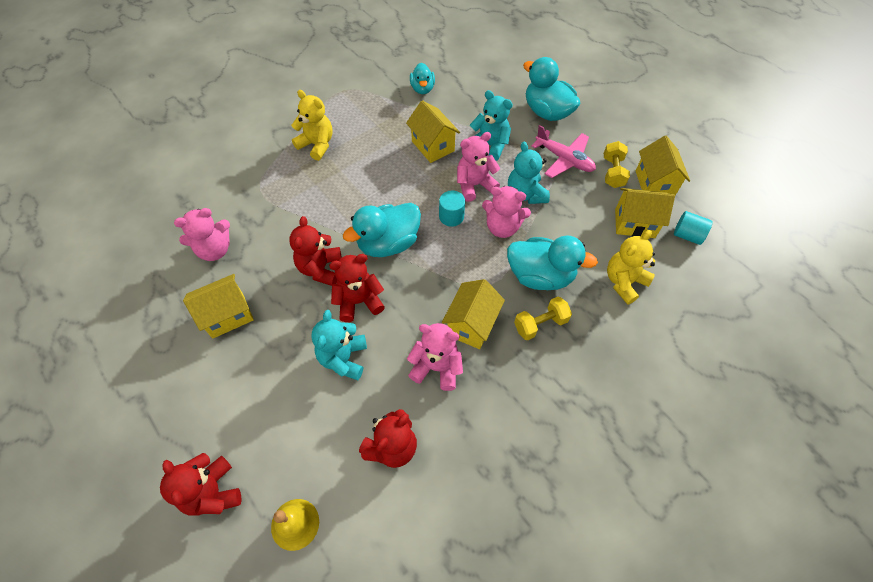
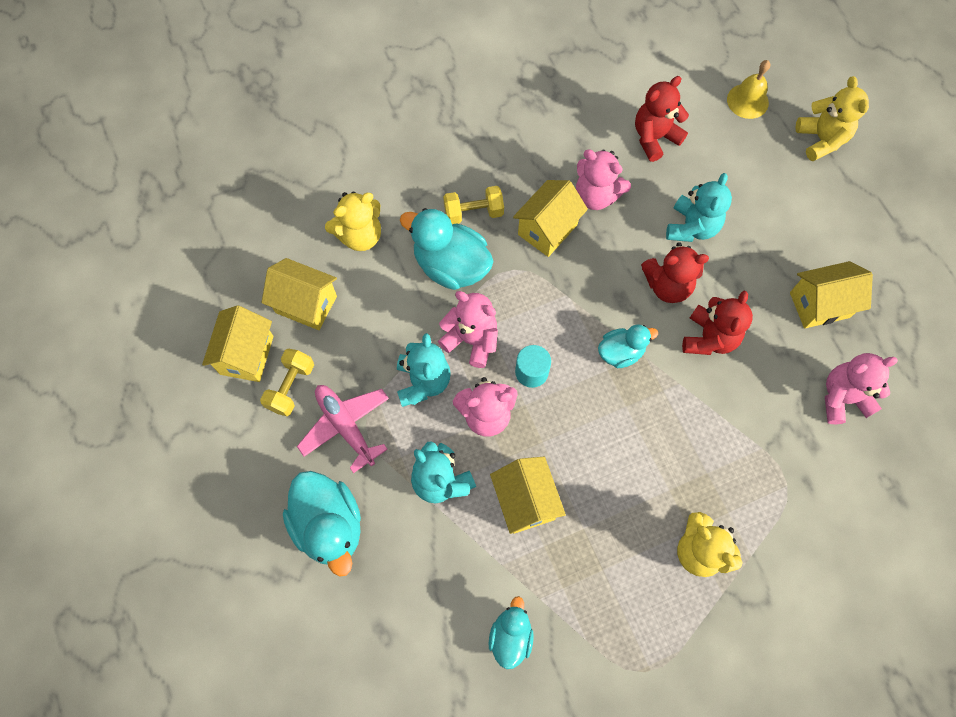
camera: 165 degrees left, 10 degrees up
red teddy bear [160,453,241,516] -> yellow teddy bear [795,76,869,161]
turquoise duck [343,203,421,257] -> turquoise duck [598,325,658,368], size x0.59
turquoise cylinder [674,211,713,245] -> none

